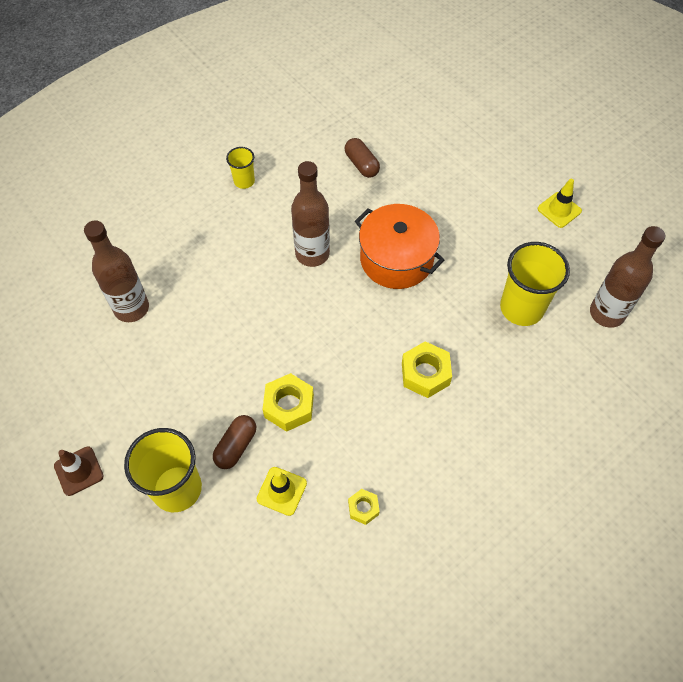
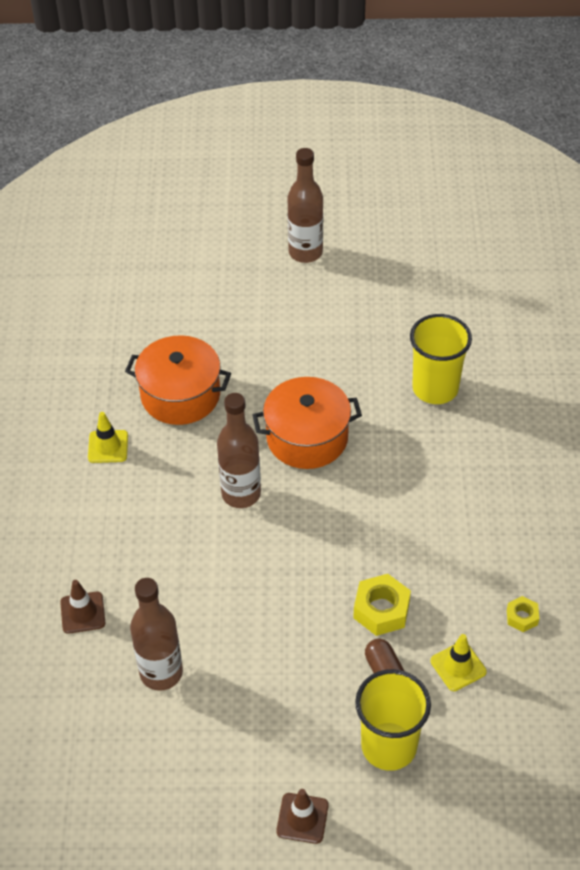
camera: 50 degrees left, 10 degrees down
yellow cup [226,147,255,189] -> none
brown capsule [345,138,380,178] -> orange pot [125,335,231,425]
yellow nut [402,341,452,398] -> none
yellow traffic cone [538,179,582,228] -> yellow traffic cone moved to [88,412,128,463]
brown bottle [590,226,665,328] -> brown bottle moved to [288,148,323,263]
none -> brown traffic cone [60,580,105,634]

